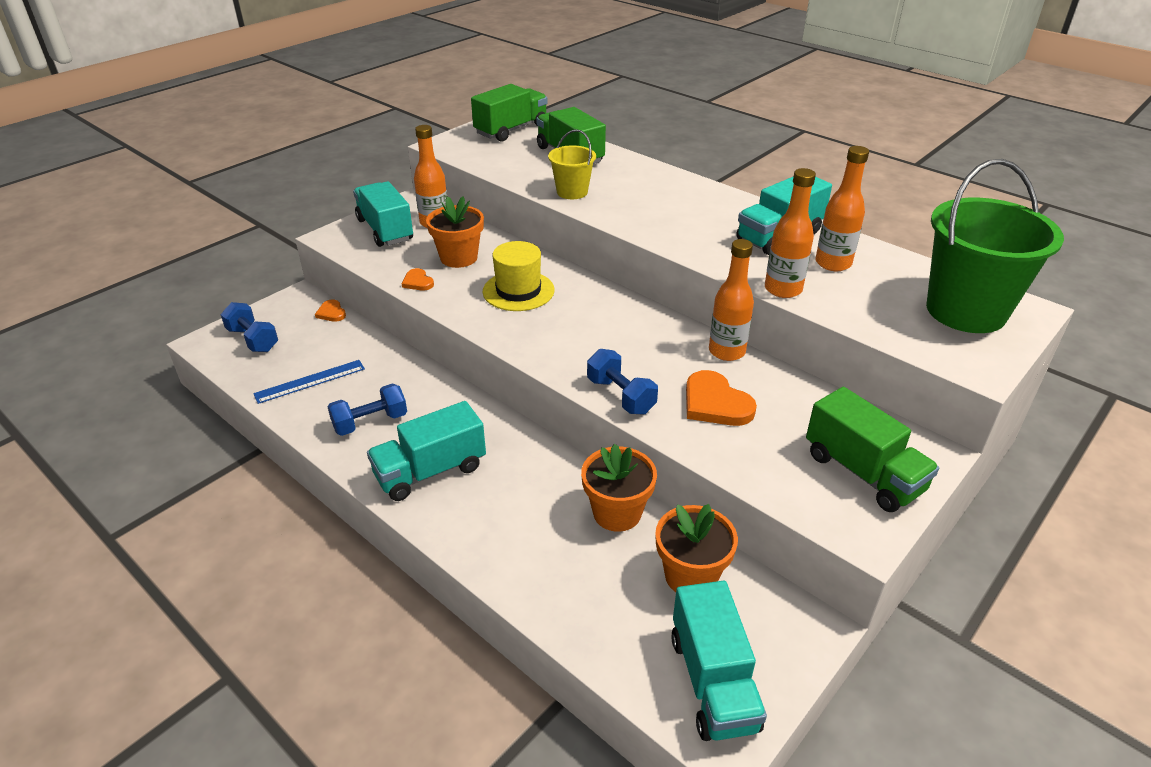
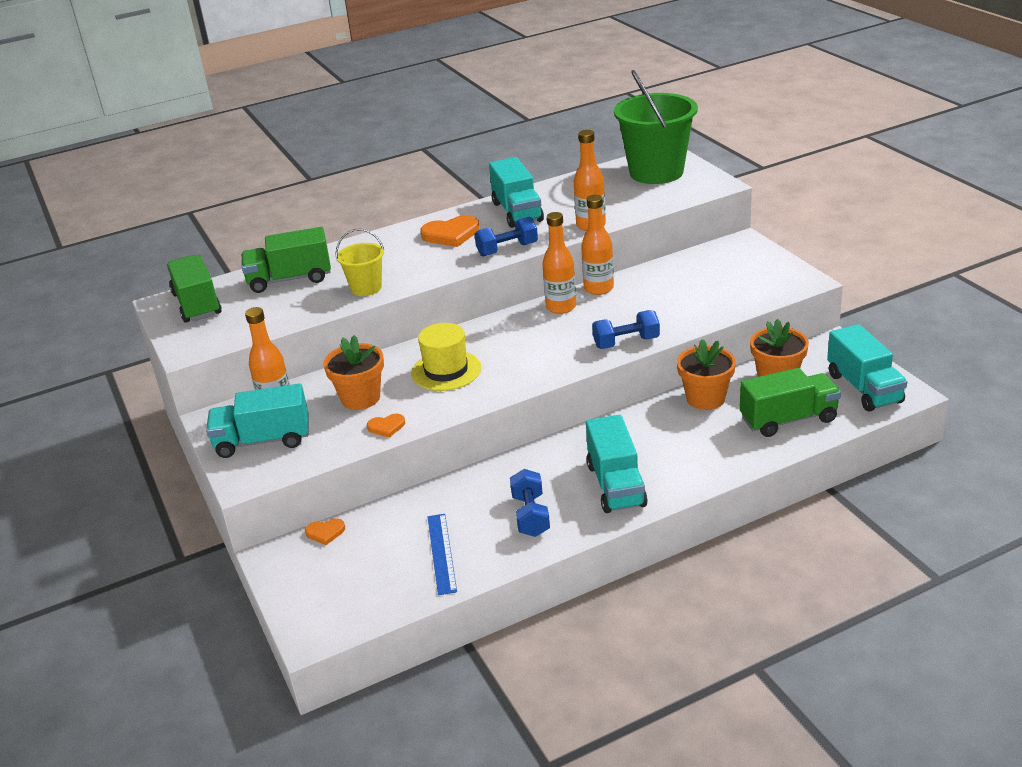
camera: 65 degrees left, 5 degrees down
blue dumbbell [220,302,278,352] -> blue dumbbell moved to [475,216,538,257]
turquoise truck [671,581,767,741] -> turquoise truck turned 60 degrees clockwise [827,324,907,411]
orange heart [686,370,757,426] -> orange heart moved to [421,215,479,247]
green truck [806,387,939,512] -> green truck moved to [740,368,841,437]
orange bottle [815,146,869,271] -> orange bottle moved to [542,212,576,314]

